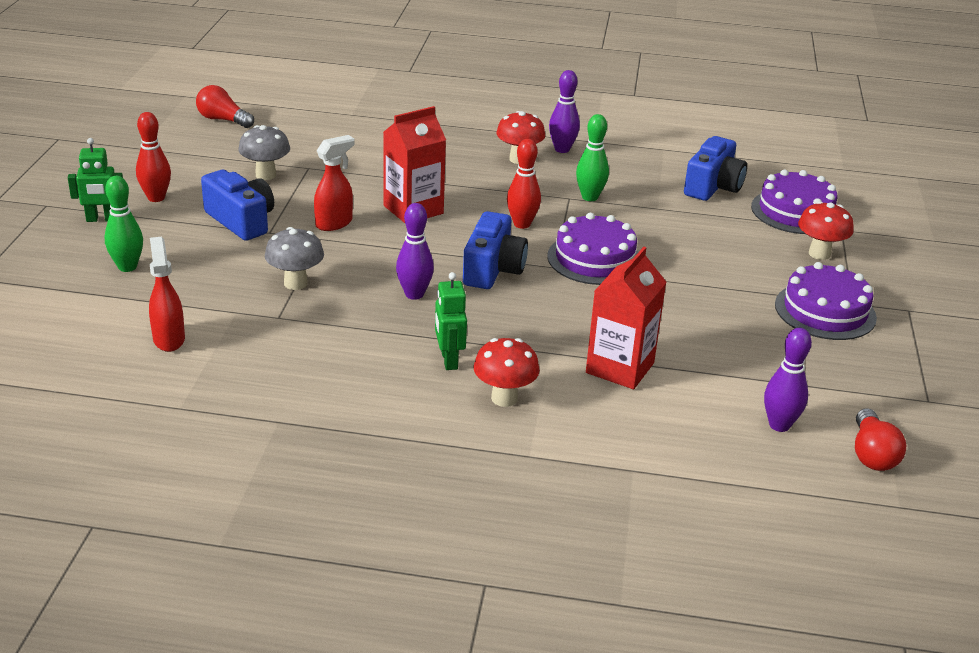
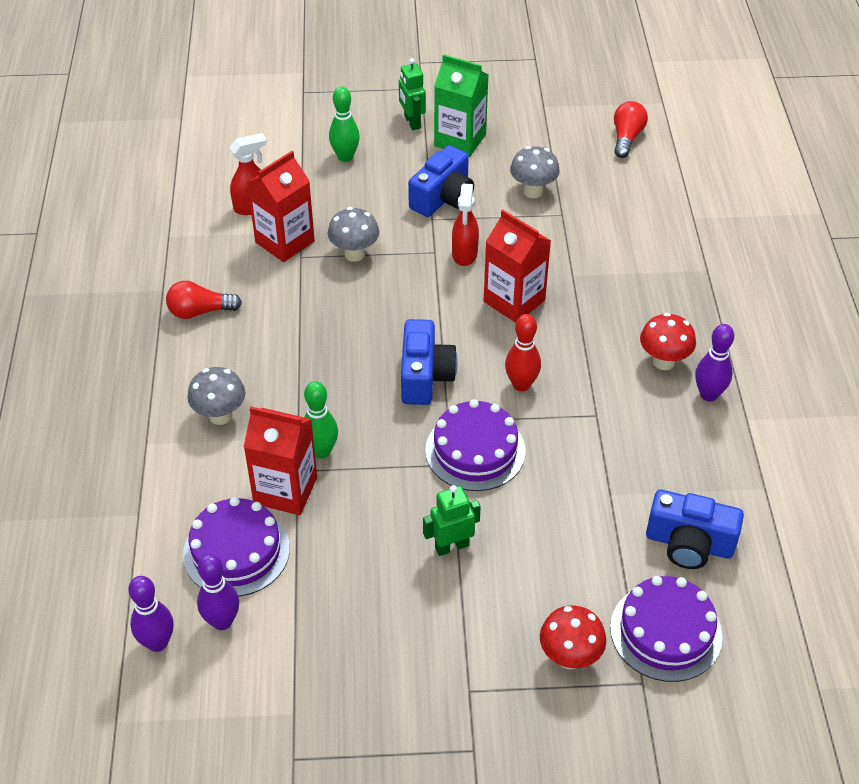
camera: 80 degrees right, 15 degrees up
red bowling pin [136,112,171,202] -> green carton [434,54,489,157]
red spray bottle [314,135,355,231] -> red spray bottle turned 60 degrees clockwise [452,184,479,266]
purple bowling pin [396,203,434,300] -> purple bowling pin moved to [128,576,174,652]
green robot [435,272,467,370] -> green robot moved to [423,485,481,556]
blue camera [463,211,528,289] -> blue camera turned 90 degrees counterclockwise [401,319,458,405]
red mushroom [474,338,540,407] -> grey mushroom [187,367,245,425]
green bowling pin [576,114,609,201] -> green bowling pin moved to [304,381,338,459]
purple cake [775,262,877,340] -> purple cake moved to [183,497,290,597]
red light bulb [855,408,906,471] -> red light bulb moved to [166,281,242,319]
none -> red carton [247,151,315,262]

